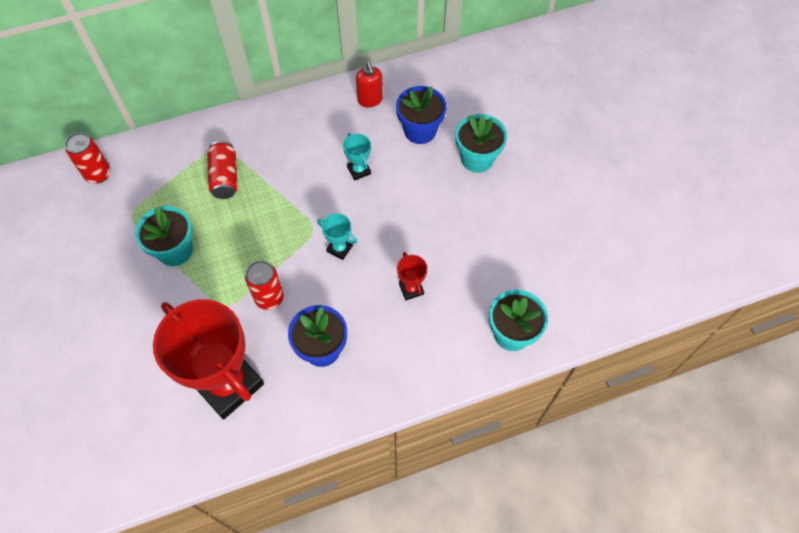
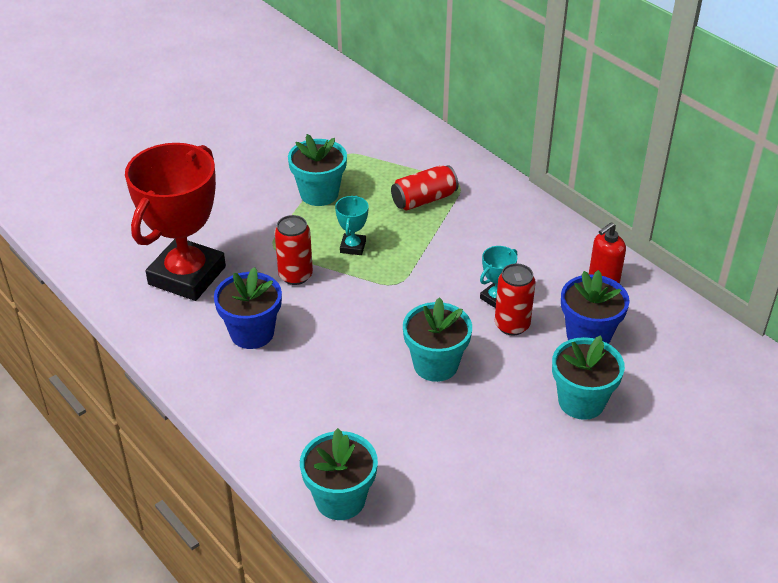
camera: 70 degrees right, 20 degrees down
red can [65,132,111,184] -> red can moved to [495,263,536,335]
turquoise trophy [317,213,358,260] -> turquoise trophy moved to [335,195,369,255]
red trophy [397,252,427,300] -> none
none -> turquoise flower pot [403,297,472,382]

